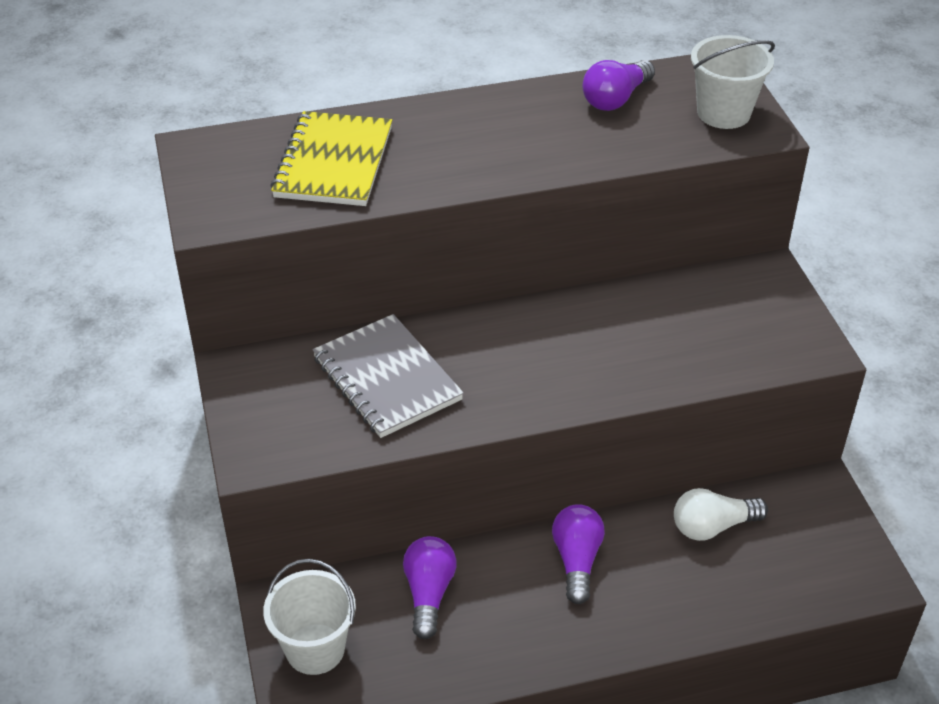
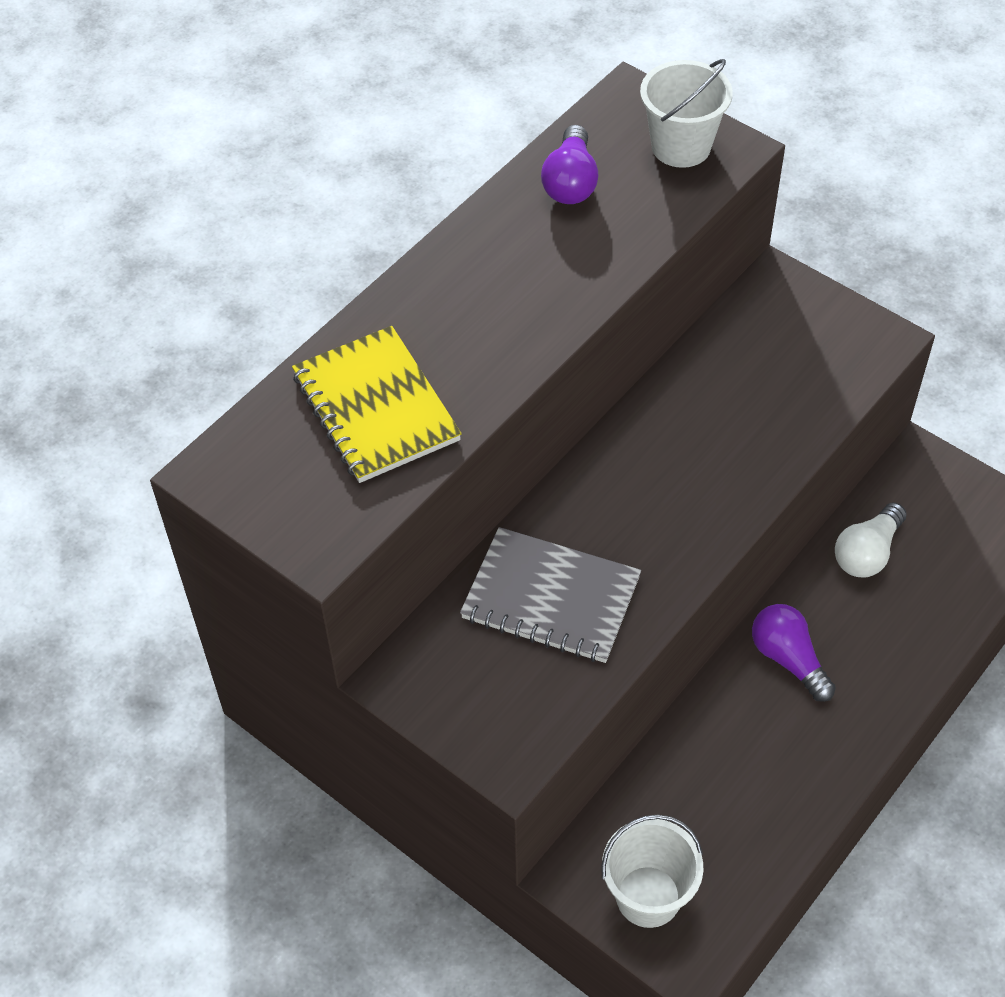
camera: 35 degrees left, 10 degrees up
purple light bulb [403,536,457,639] -> none

